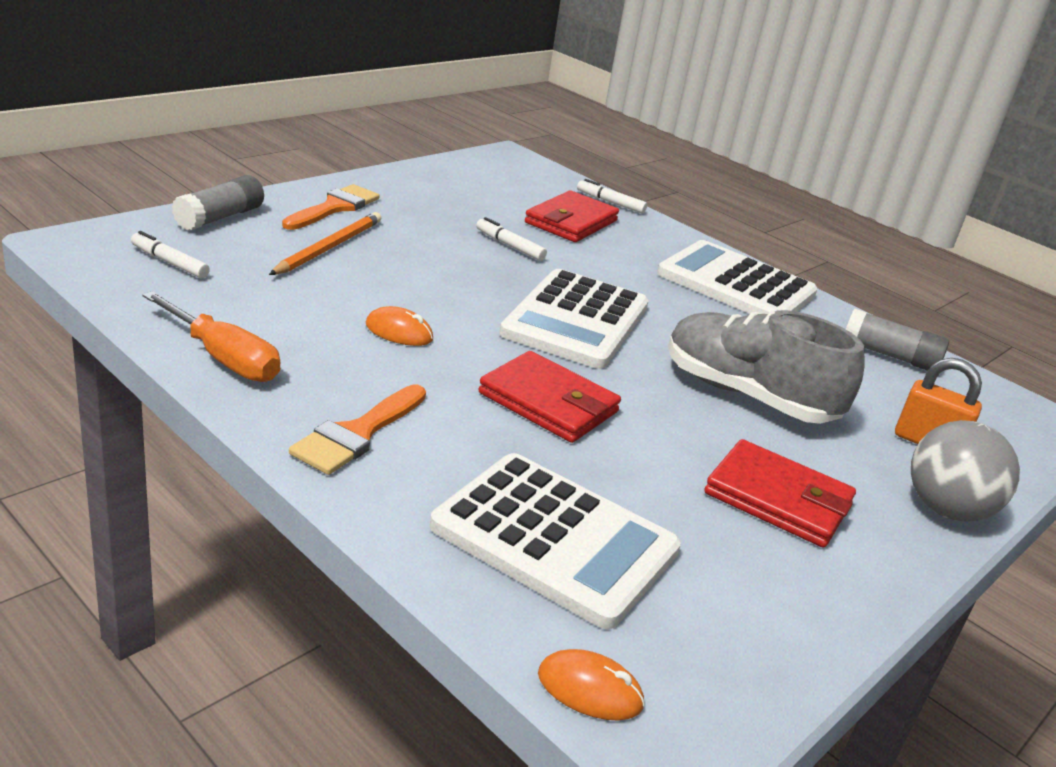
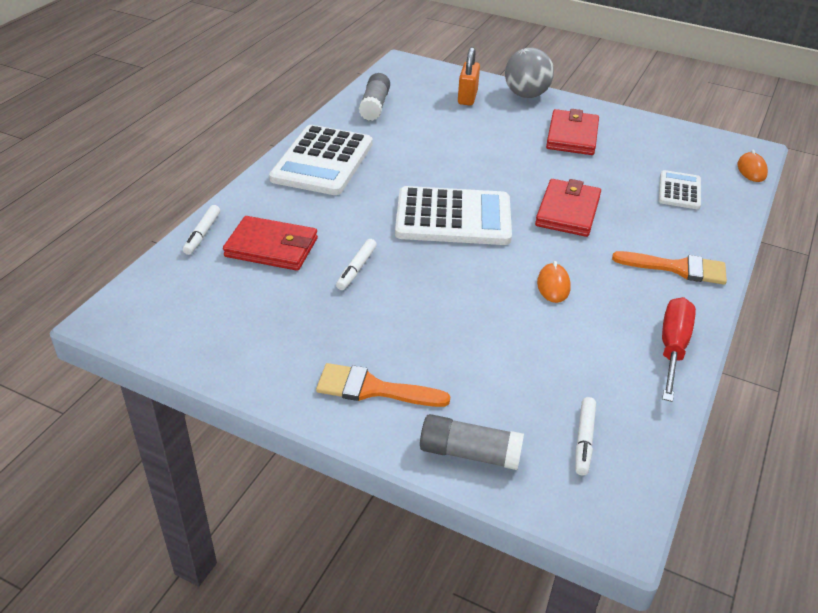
camera: 105 degrees left, 10 degrees up
orange screwdriver [142,291,281,382] -> red screwdriver [662,297,696,402]
orange pencil [269,212,381,275] -> none
white calculator [430,453,681,629] -> white calculator [659,170,701,209], size x0.53
grey shoe [668,310,865,424] -> none

